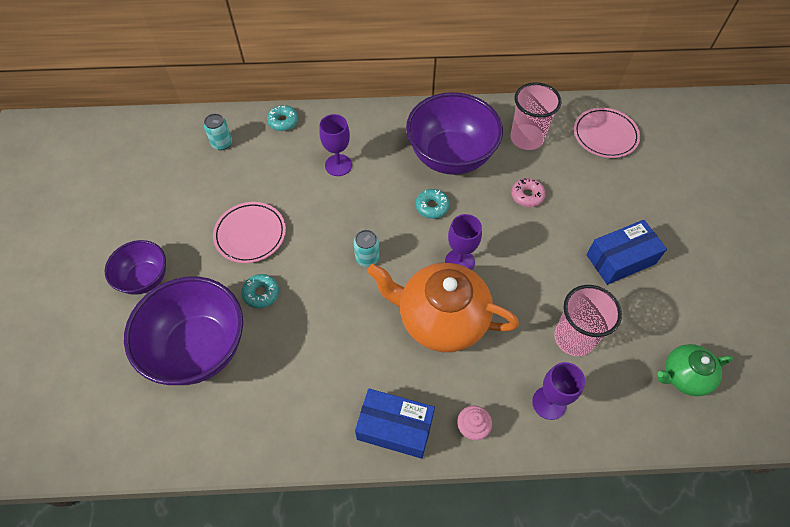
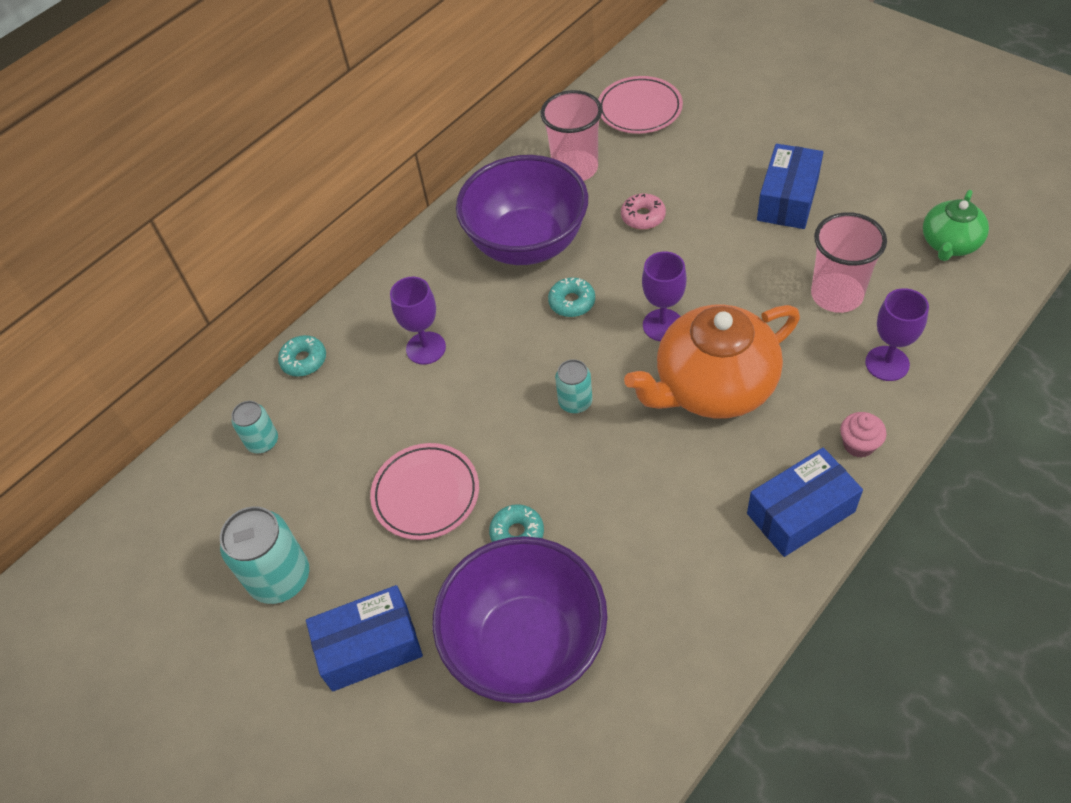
camera: 40 degrees left, 5 degrees down
purple bowl [105,240,166,295] -> blue box [306,585,423,691]
none -> turquoise can [220,506,309,604]

